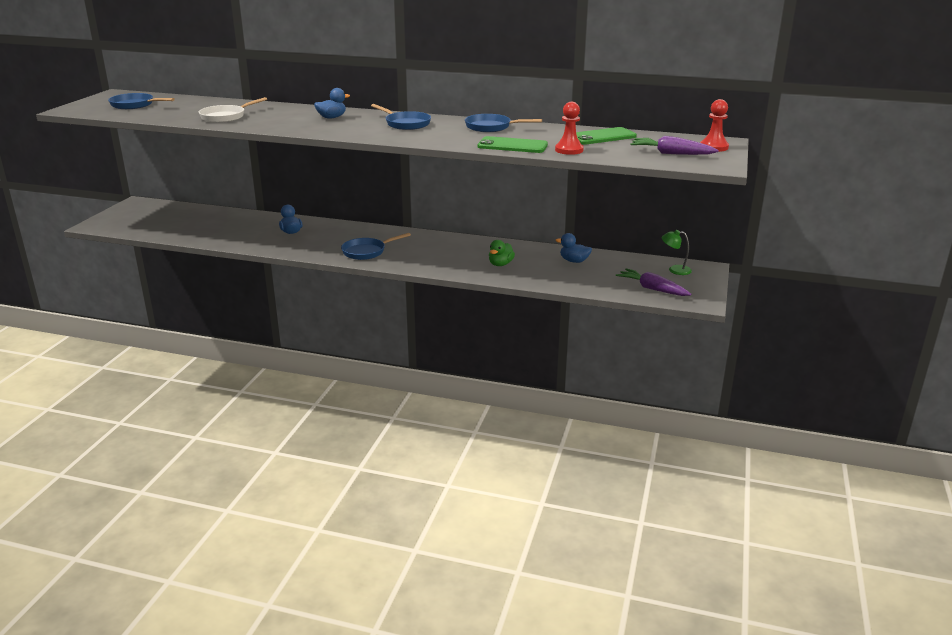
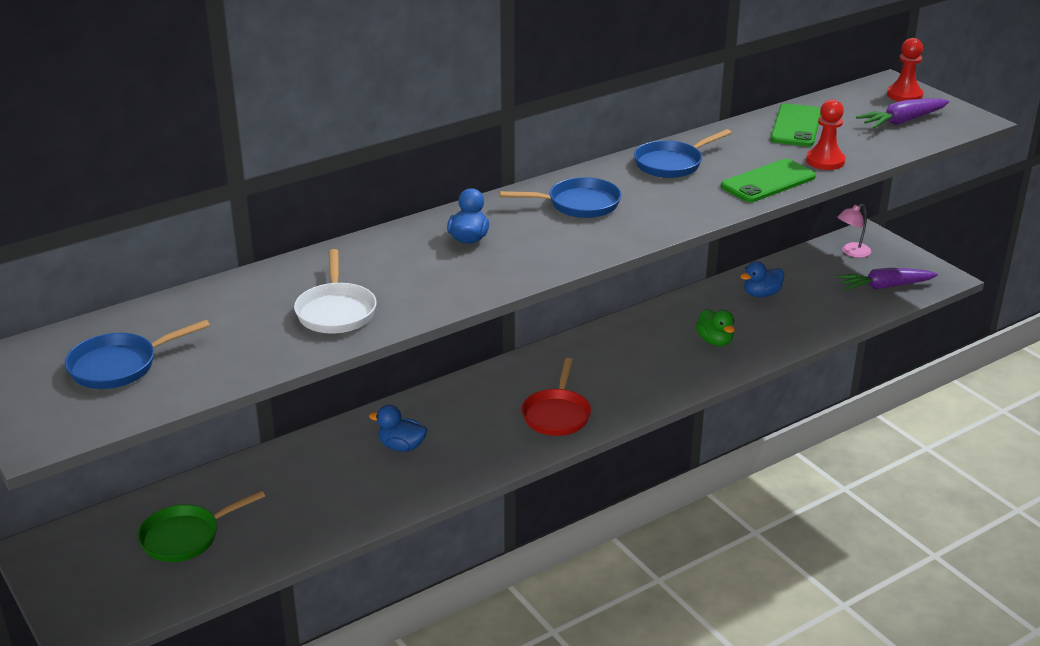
camera: 50 degrees left, 5 degrees up
blue pan [341,233,411,260] -> red pan [522,358,591,436]
green lamp [662,230,692,275] -> pink lamp [837,204,871,258]
none -> green pan [137,490,265,562]

